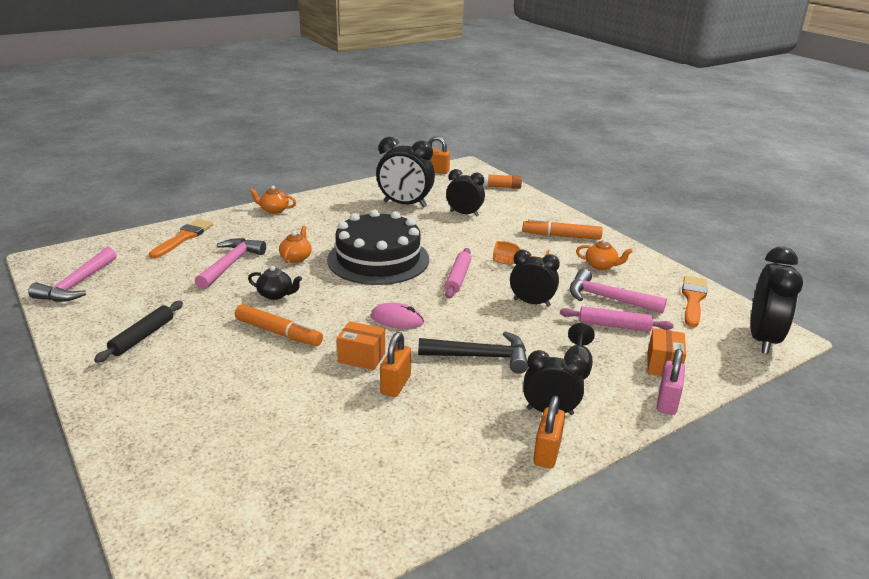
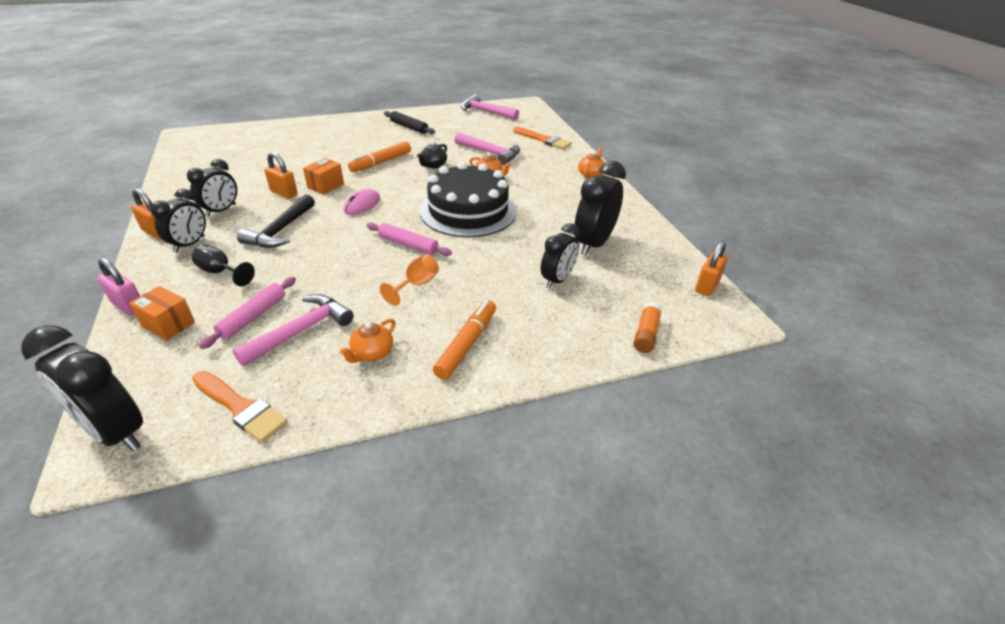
camera: 105 degrees right, 10 degrees up
black clock [510,250,560,307] -> black clock moved to [187,159,237,217]

